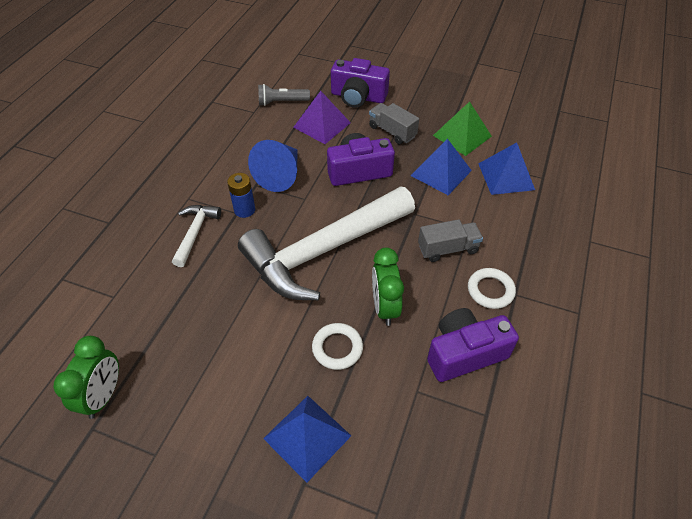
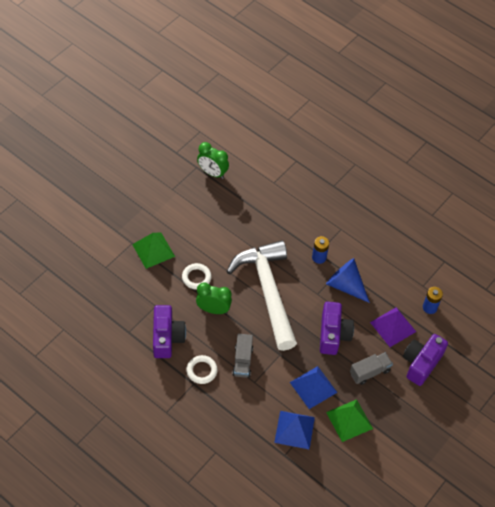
camera: 105 degrees right, 5 degrees up
white hammer [172,205,221,267] -> none
grey flashlight [258,84,310,106] -> blue battery [423,287,443,314]
blue pyramid [263,396,351,482] -> green pyramid [132,232,175,269]

